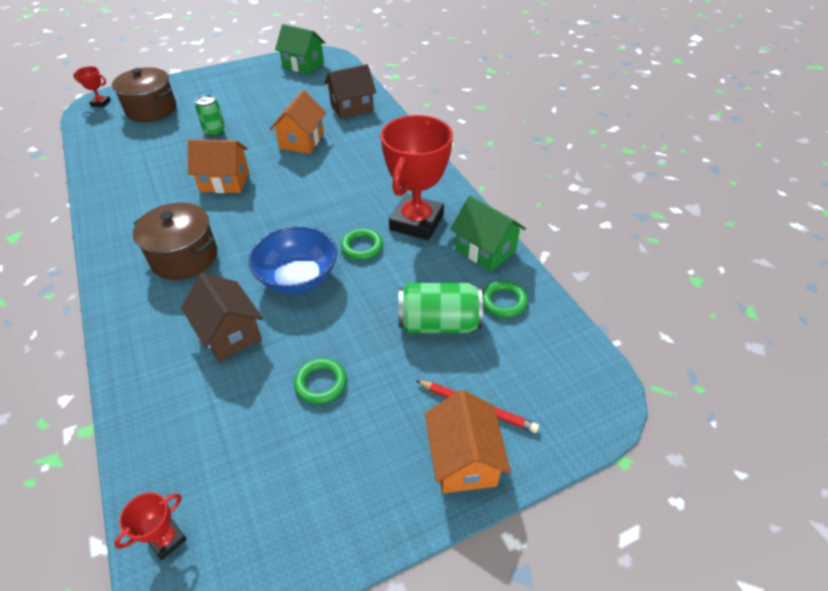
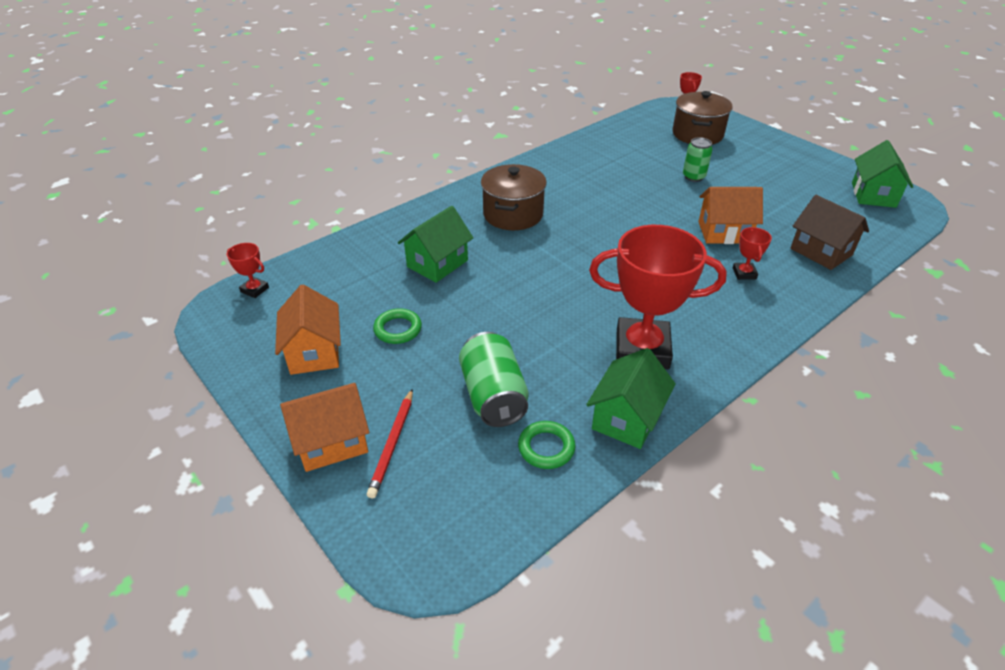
camera: 75 degrees right, 5 degrees down
brown house [181,273,263,362] -> green house [398,206,473,283]
orange house [188,139,249,193] -> orange house moved to [275,284,341,375]
blue bowl [248,226,337,294] -> none
green ring [341,228,383,260] -> none
none -> red trophy [733,227,772,280]

